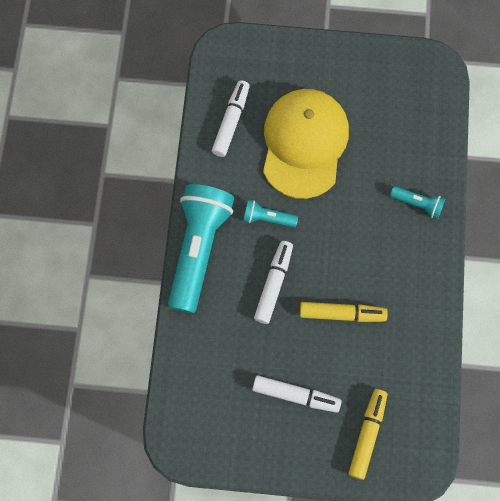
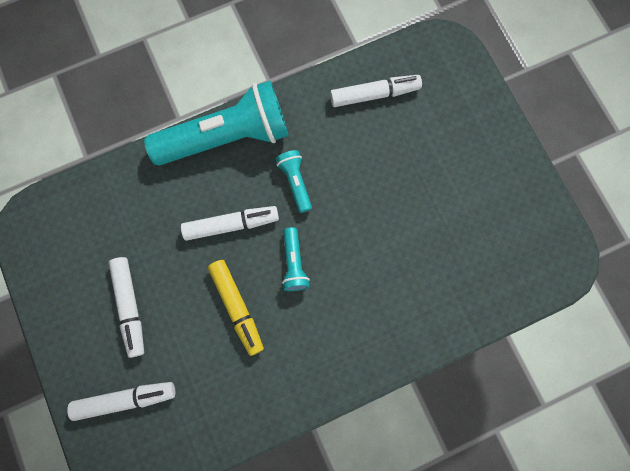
camera: 60 degrees right, 5 degrees up
yellow cap [263,89,349,199] -> none
yellow marker [348,389,387,480] -> white marker [67,382,175,421]
turquoise flashlight [390,186,445,219] -> turquoise flashlight moved to [282,227,310,291]

